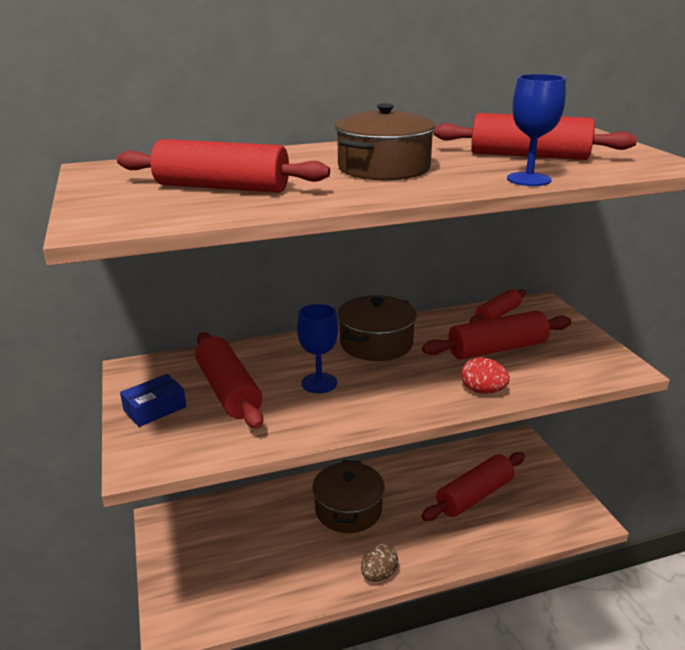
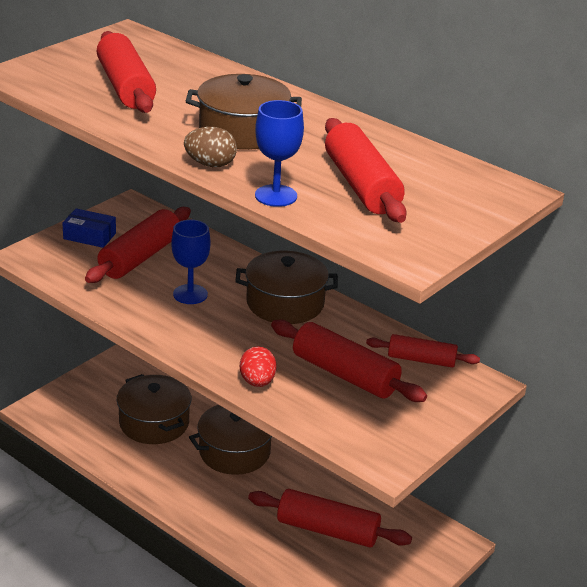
camera: 55 degrees right, 5 degrees up
brown egg [361,544,398,582] -> brown egg moved to [184,127,237,167]
none -> brown pot [117,374,191,444]

